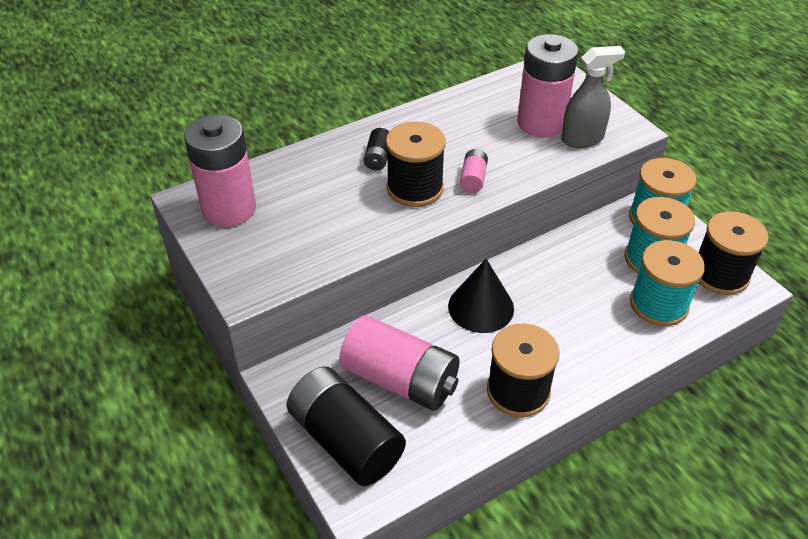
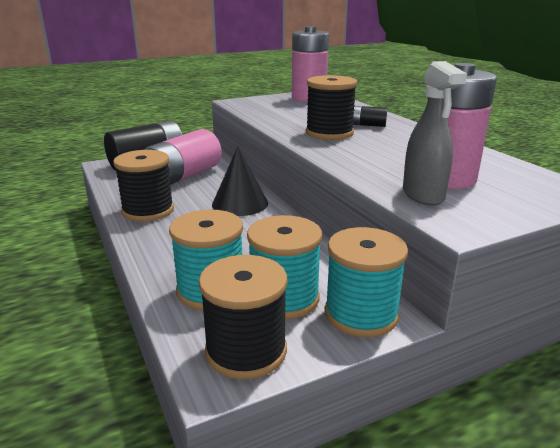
camera: 95 degrees right, 20 degrees down
pink battery [460,149,488,193] -> none

